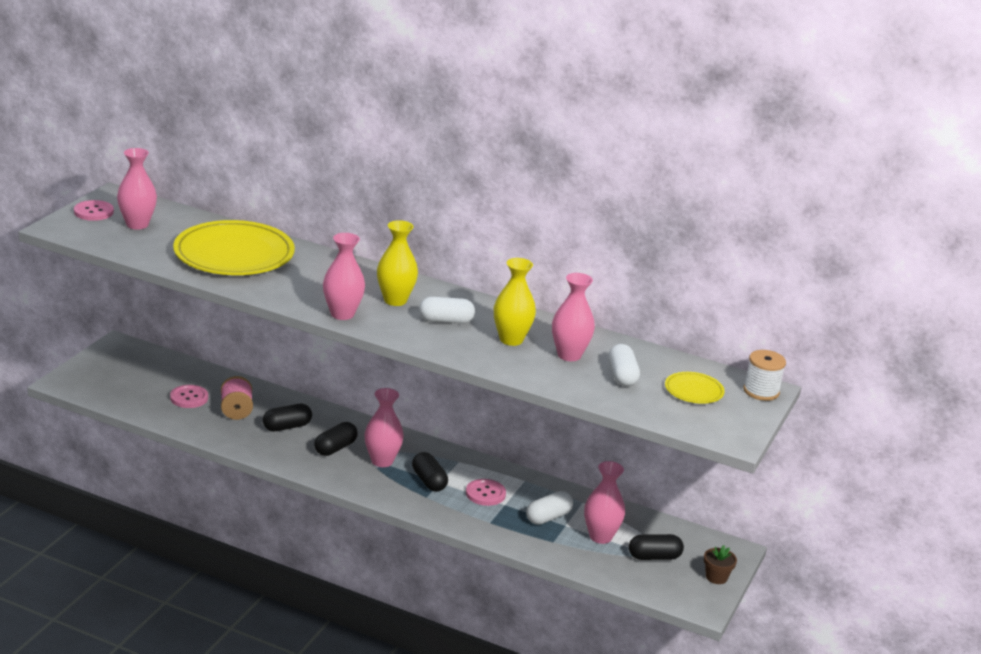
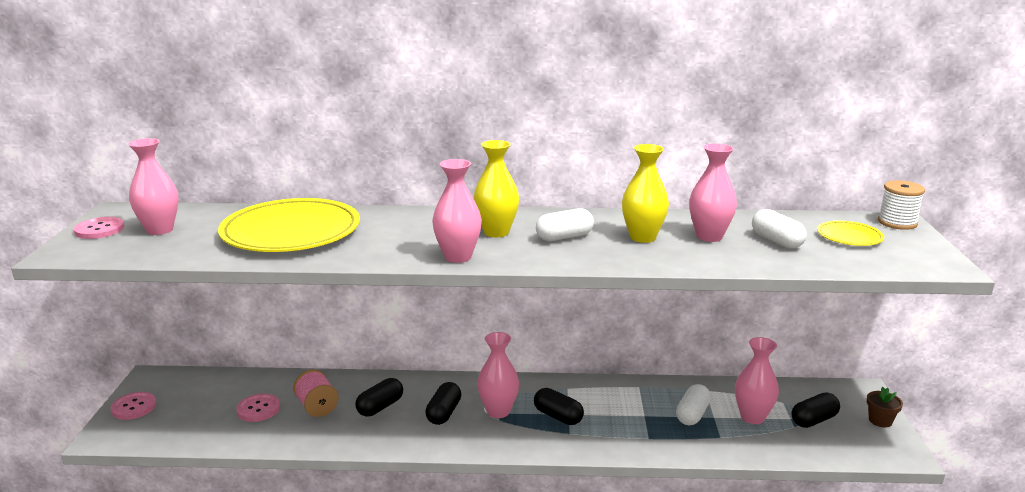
camera: 20 degrees left, 5 degrees down
pink button [466,479,506,506] -> pink button moved to [111,392,156,420]

